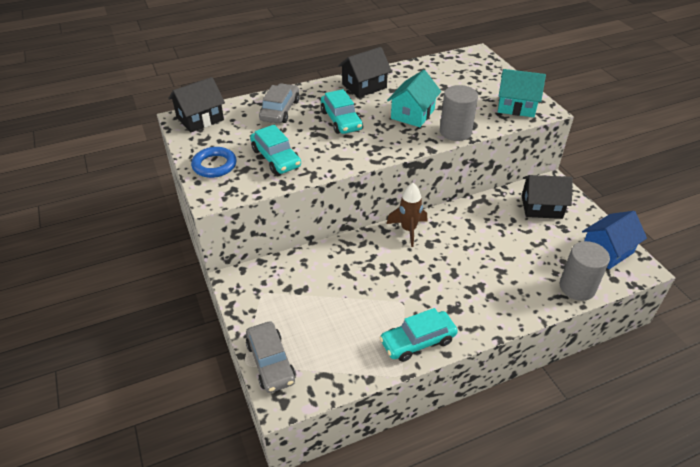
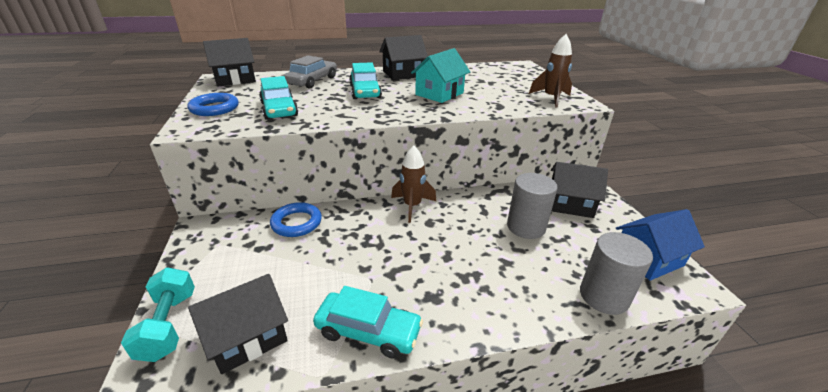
camera: 10 degrees right, 10 degrees down
grey car [246,321,296,393] -> turquoise dumbbell [121,267,195,362]
turquoise car [379,308,458,362] -> turquoise car turned 150 degrees counterclockwise [313,286,423,359]
grey cylinder [440,85,478,141] -> grey cylinder moved to [507,173,558,239]
turquoise house [498,69,546,117] -> brown rocket [529,34,572,108]
none -> black house [188,274,288,374]
none -> blue ring [270,202,322,237]

